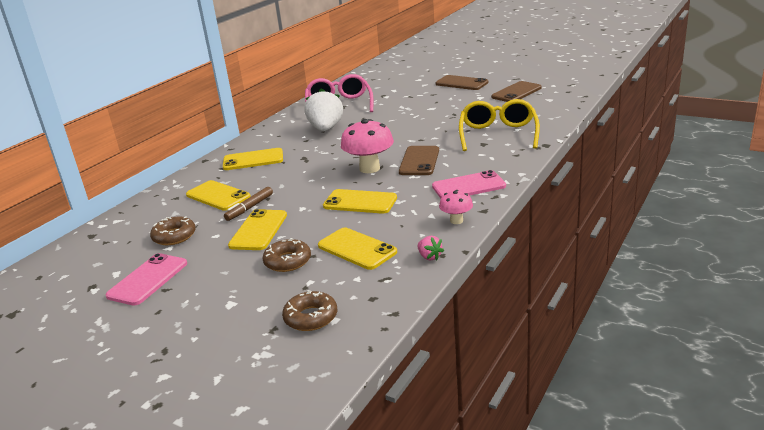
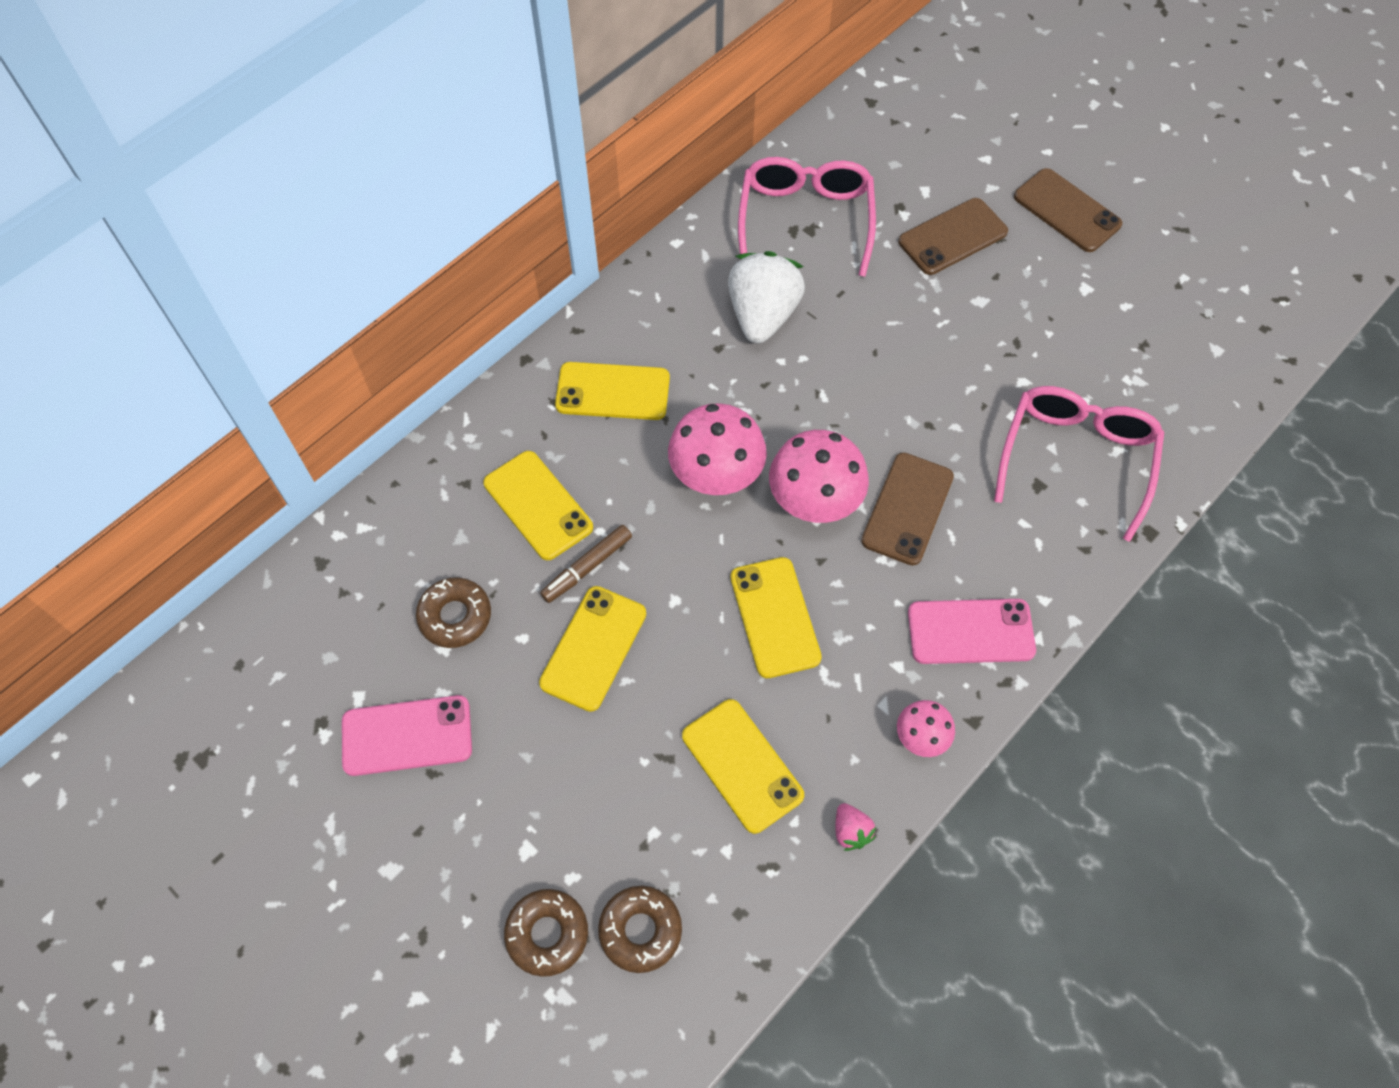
camera: 10 degrees right, 35 degrees up
pink phone [106,253,187,305] -> pink phone turned 45 degrees clockwise [342,695,472,776]
brown donut [262,238,311,272] -> brown donut moved to [504,889,588,977]
yellow phone [323,189,397,214] -> yellow phone turned 45 degrees clockwise [731,557,822,678]
yellow glasses [459,99,540,151] -> pink glasses [994,386,1164,542]
brown phone [491,81,541,102] -> brown phone moved to [898,198,1008,275]
none -> pink mushroom [668,403,767,495]

